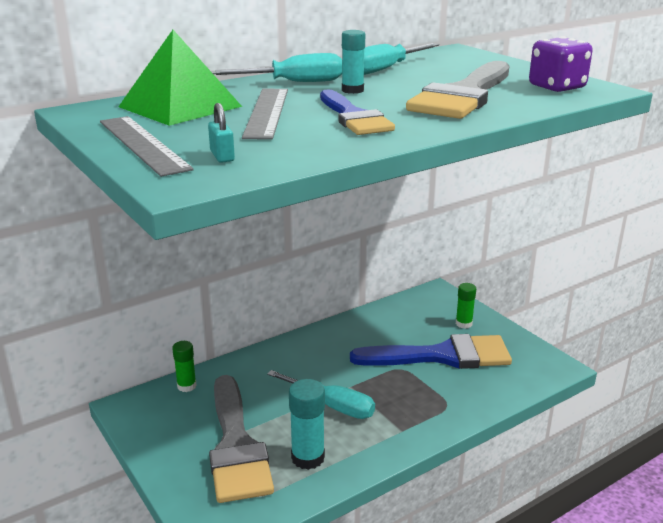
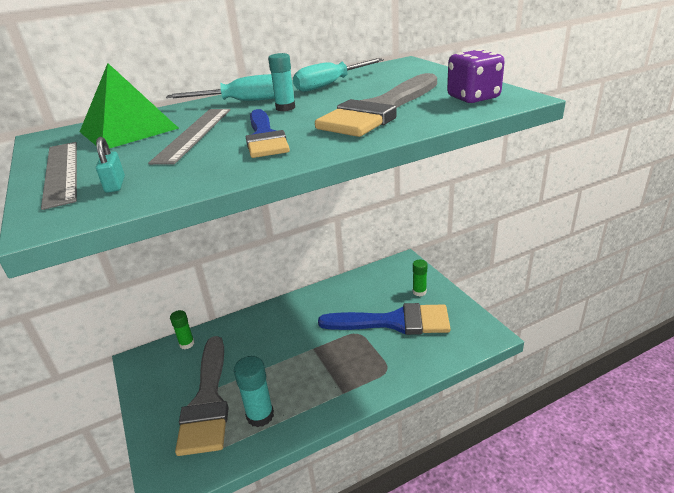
camera: 10 degrees right, 5 degrees up
turquoise screwdriver [267,370,375,419] -> none

